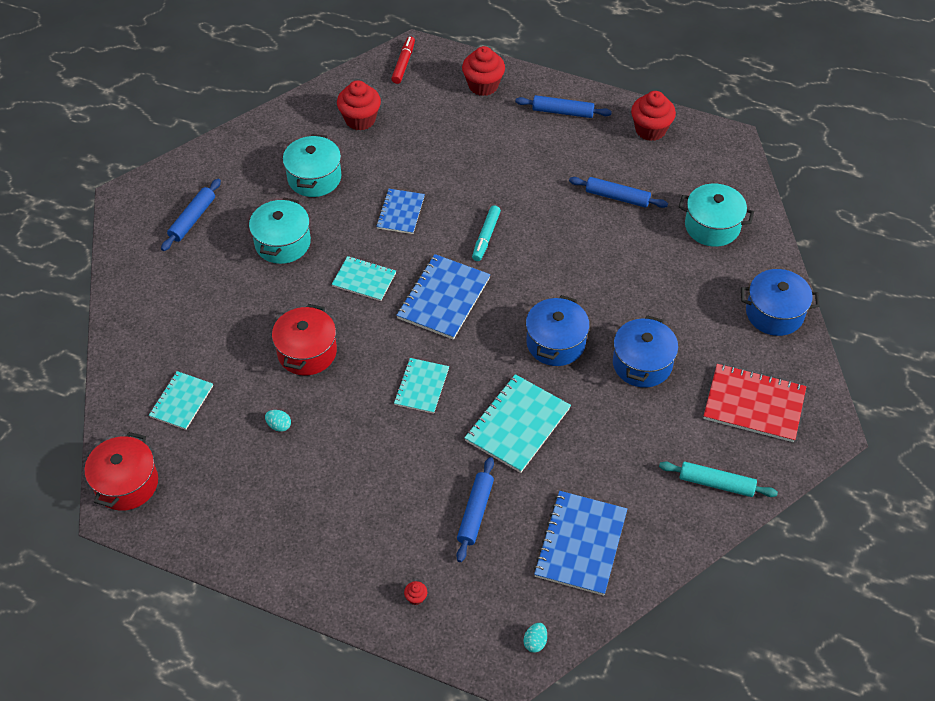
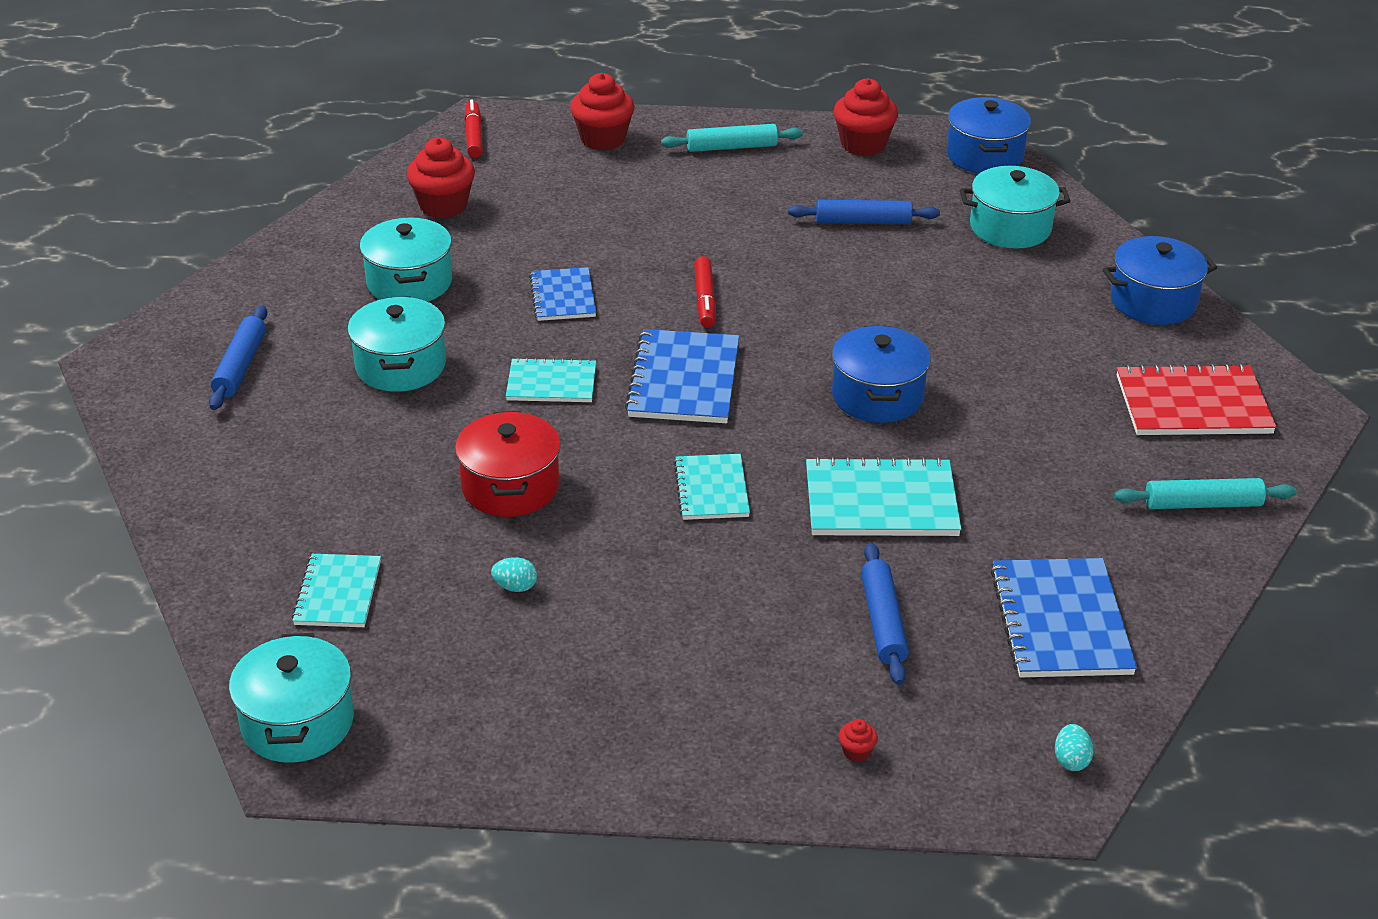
camera: 20 degrees left, 15 degrees down
red pot [85,432,158,511] -> turquoise pot [229,633,354,763]
turquoise notebook [464,374,571,473] -> turquoise notebook turned 75 degrees clockwise [806,457,961,536]
turquoise marker [472,206,501,261] -> red marker [694,256,716,328]
blue rolling pin [515,95,612,118] -> turquoise rolling pin [661,124,803,152]
blue pot [613,315,678,388] -> blue pot moved to [947,97,1031,174]

